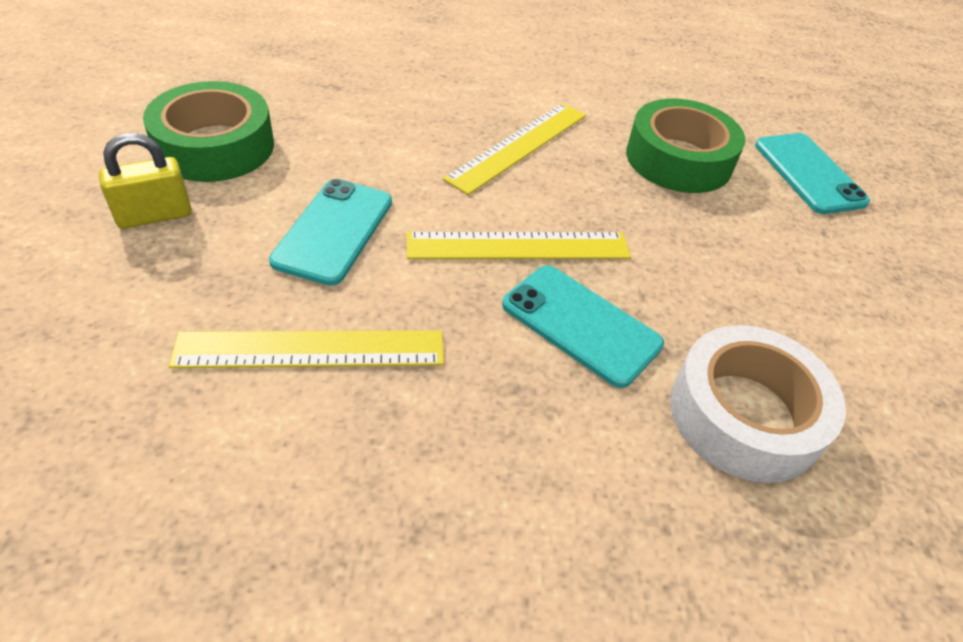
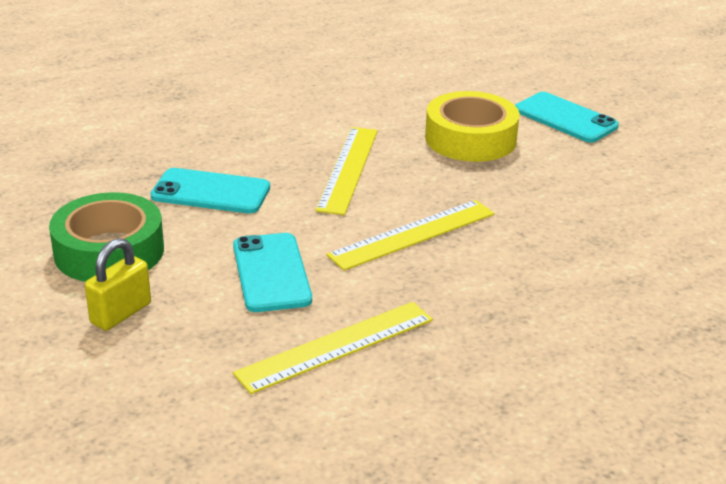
camera: 25 degrees left, 15 degrees down
turquoise phone [502,265,664,388] -> turquoise phone moved to [150,168,270,214]
green tape [626,99,745,193] -> yellow tape [425,91,520,162]
white tape [670,325,846,483] -> none

